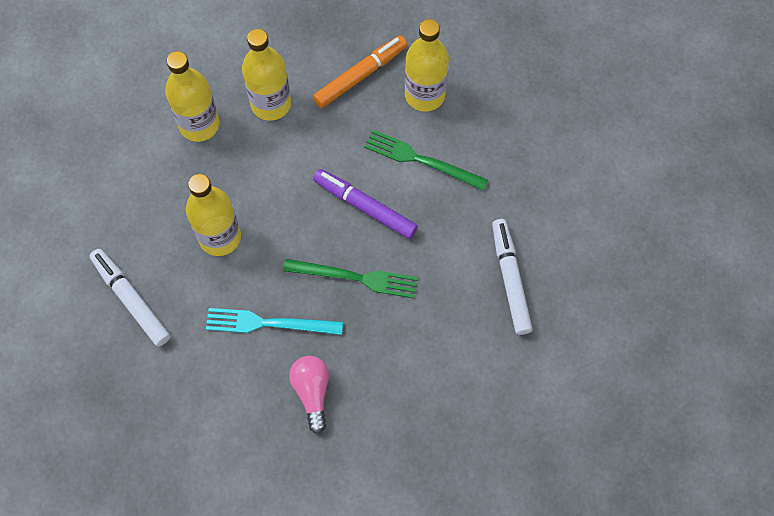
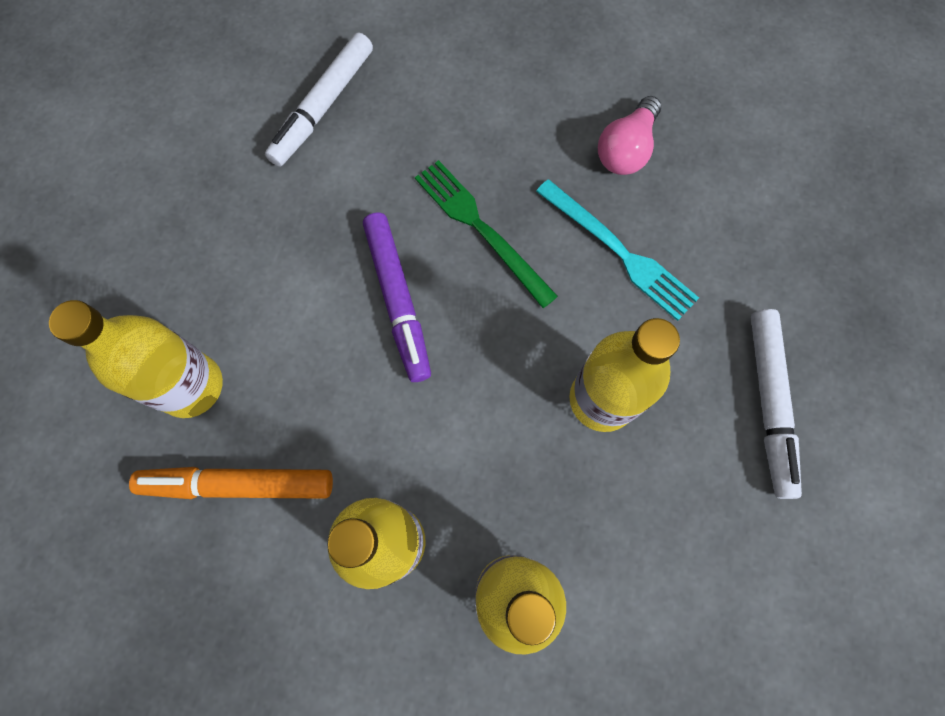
camera: 140 degrees left, 5 degrees up
green fork [364,130,488,191] -> none

